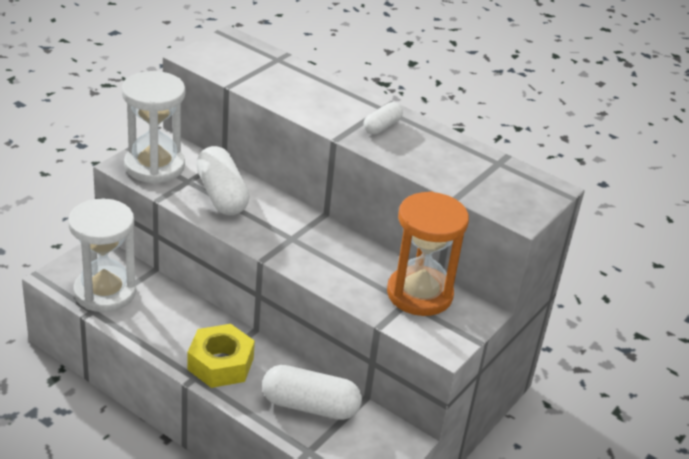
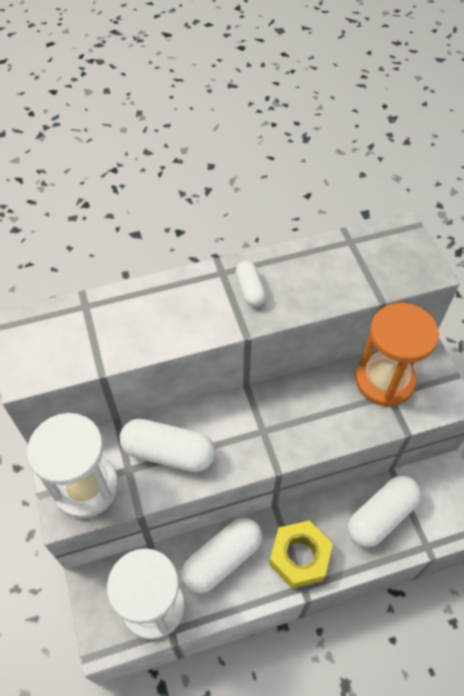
camera: 50 degrees left, 20 degrees up
none -> white capsule [182,517,262,593]

